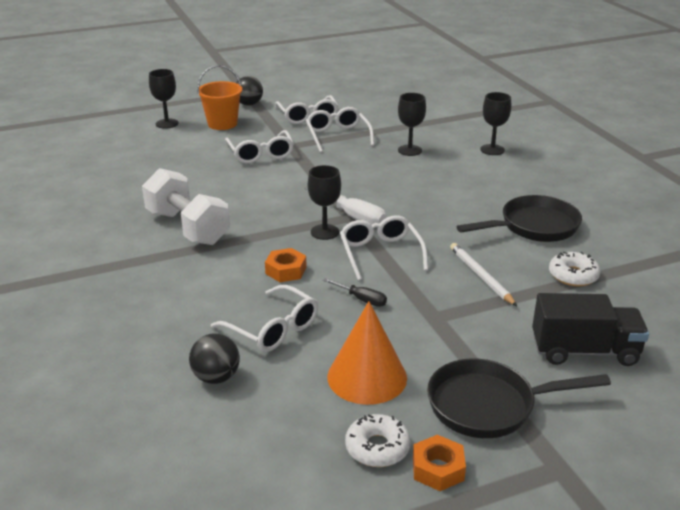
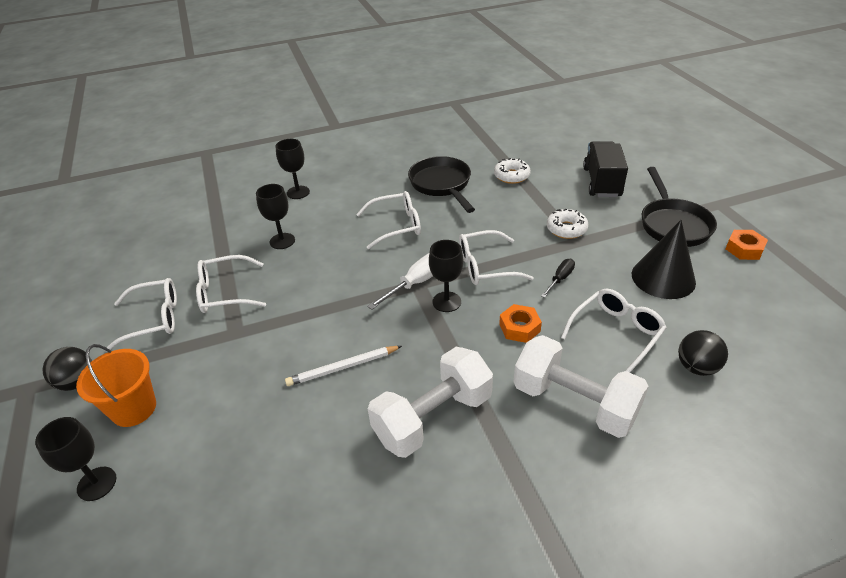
camera: 85 degrees left, 10 degrees up
white glasses [225,130,294,163] -> white glasses moved to [356,191,421,249]
orange cone [327,301,407,405] -> black cone [632,220,696,299]
white donut [345,414,411,467] -> white donut moved to [547,209,589,239]
white pencil [450,243,517,306] -> white pencil moved to [285,346,402,386]
none -> white dumbbell [514,335,649,438]

